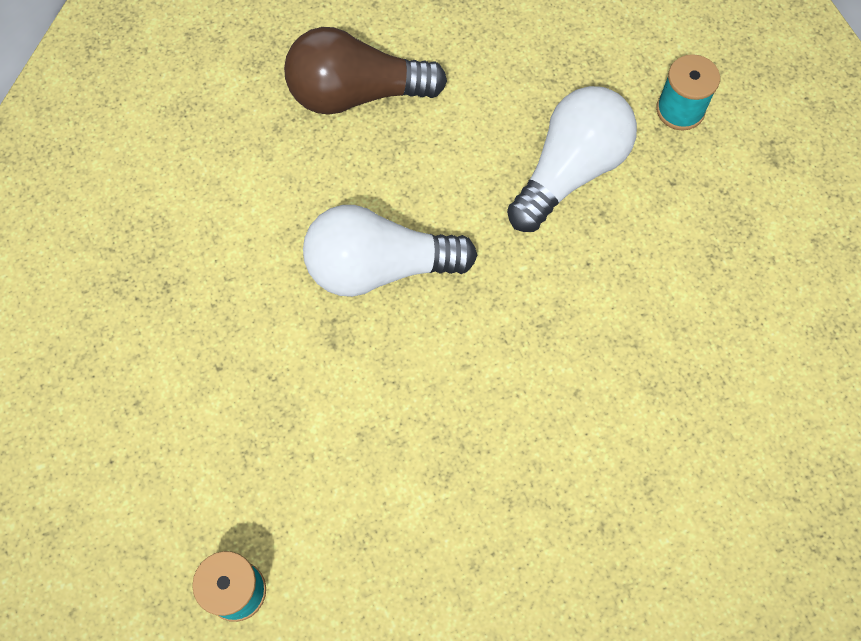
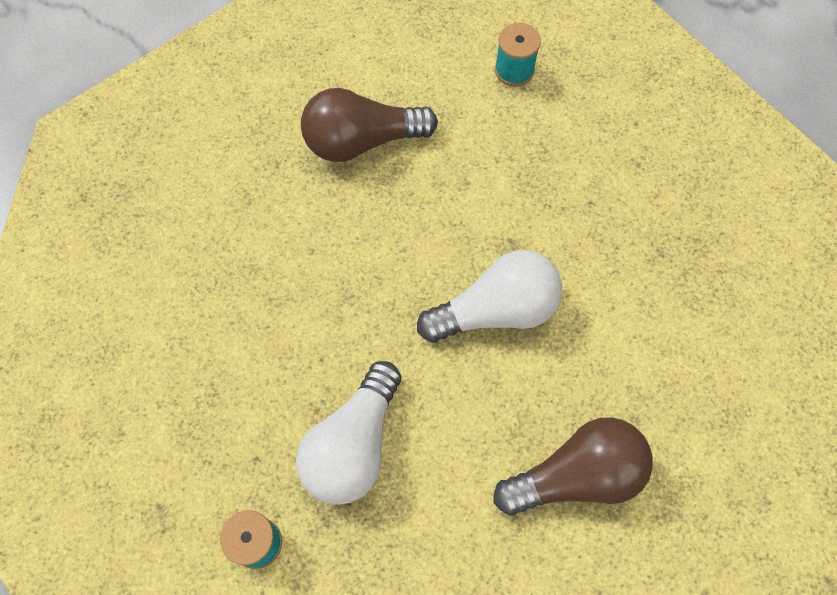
camera: 165 degrees right, 0 degrees up
none -> brown light bulb [301,88,438,162]

